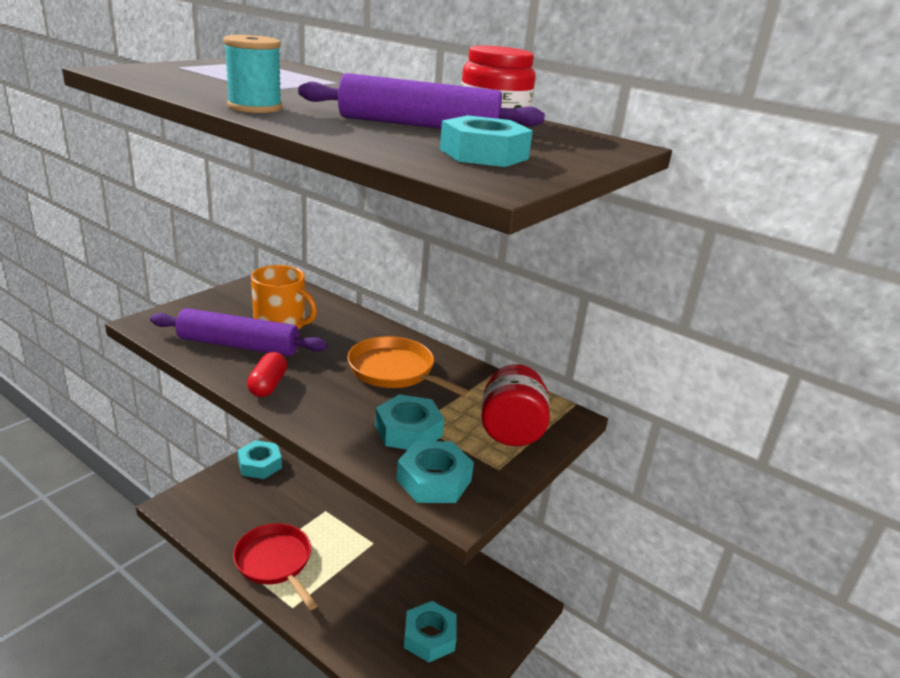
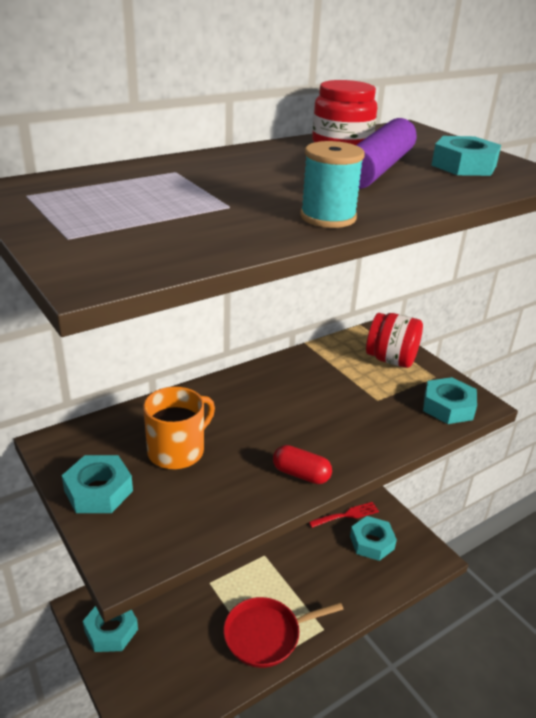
camera: 70 degrees left, 5 degrees up
purple rolling pin [150,308,328,356] -> none
orange pan [347,336,472,398] -> none
turquoise nut [375,394,444,450] -> turquoise nut moved to [62,455,133,513]
none -> red fork [309,502,379,528]

